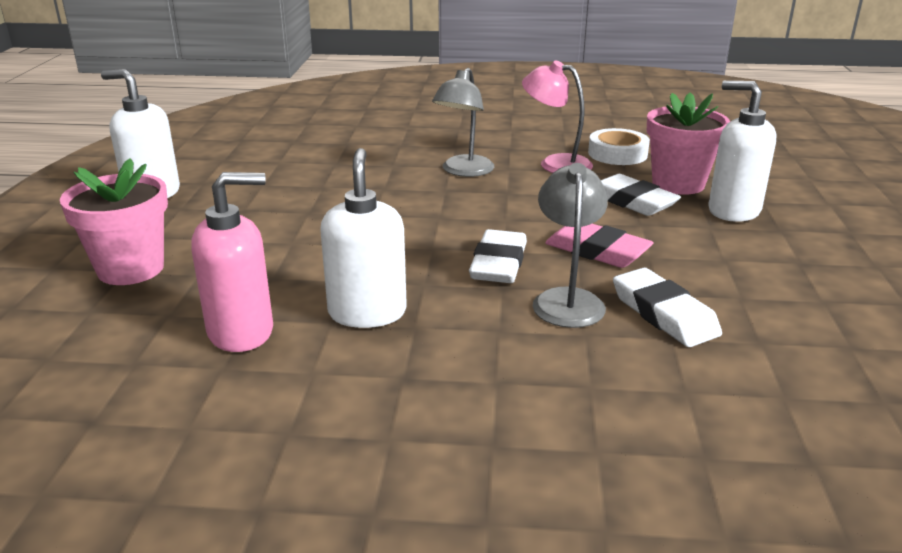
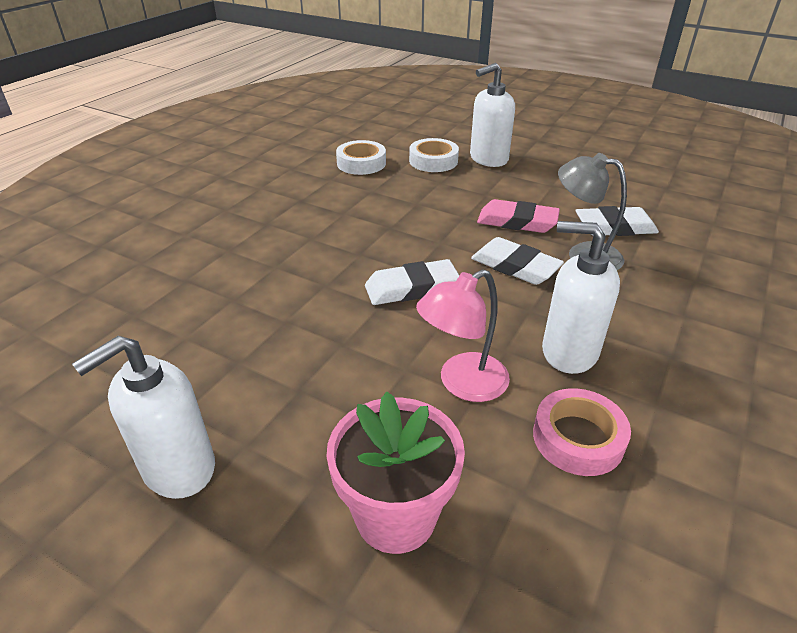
camera: 65 degrees left, 10 degrees up
pink soap dispenser [191,172,273,352] -> pink tape [533,388,631,476]
grey lamp [432,68,494,177] -> none
pink lamp [522,61,593,173] -> pink lamp moved to [416,269,510,402]
pink eraser [545,224,654,268] -> pink eraser turned 45 degrees clockwise [477,199,560,233]
white eraser [601,174,681,216] -> white eraser moved to [365,259,460,305]
pink flower pot [647,92,730,195] -> white tape [409,138,459,172]

